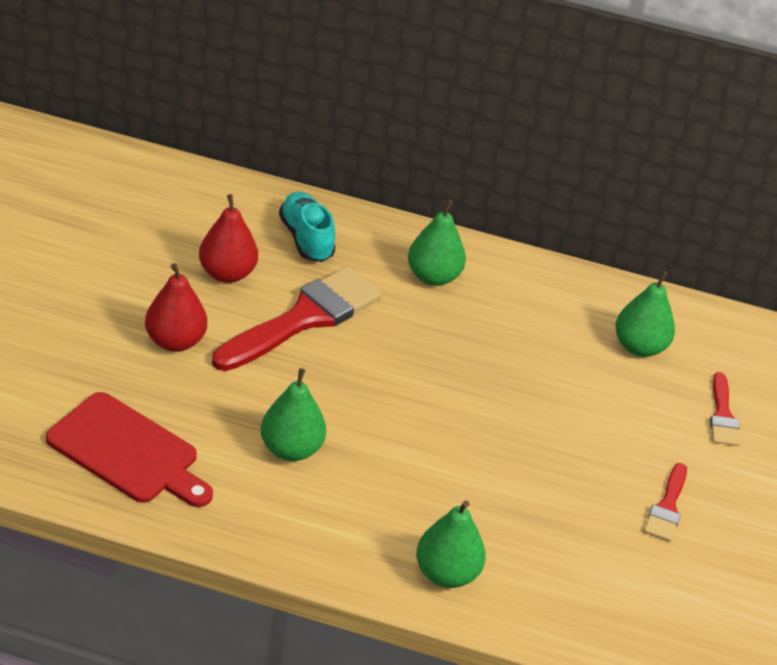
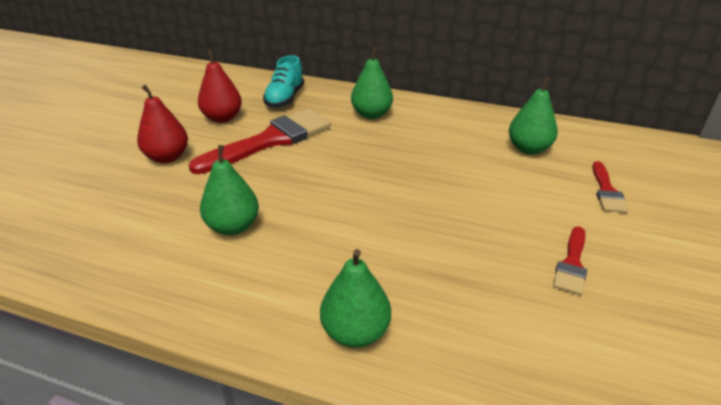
camera: 10 degrees right, 5 degrees down
red cutting board [46,392,213,507] -> none
turquoise shoe [279,192,336,262] -> turquoise shoe turned 150 degrees counterclockwise [263,55,304,108]

